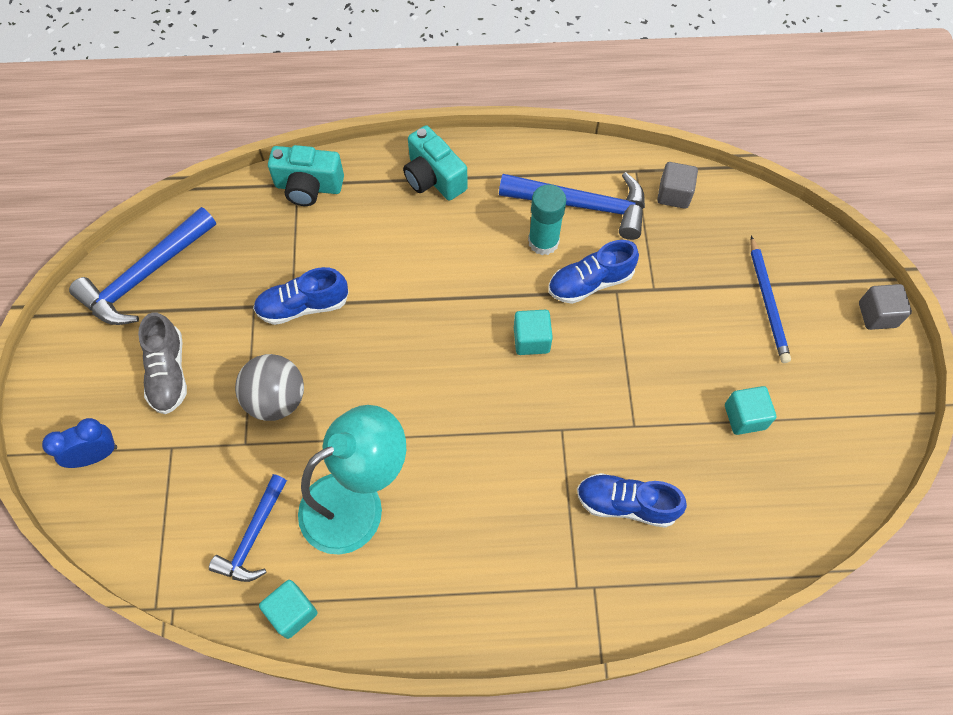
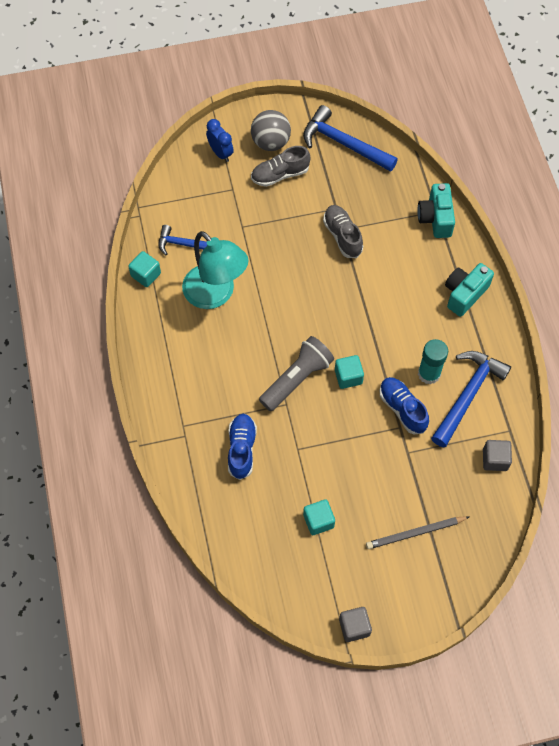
camera: 80 degrees right, 0 degrees up
grey ball [235,354,304,421] -> grey ball moved to [251,110,291,151]
blue shoe [253,267,349,325] -> grey shoe [323,205,363,258]
blue hammer [499,172,645,240] -> blue hammer turned 150 degrees counterclockwise [431,351,511,447]
blue pencil [750,236,791,363] -> grey pencil [366,516,469,549]
grey cube [859,284,912,330] -> grey cube moved to [339,607,372,642]
none -> grey flashlight [259,336,334,411]

